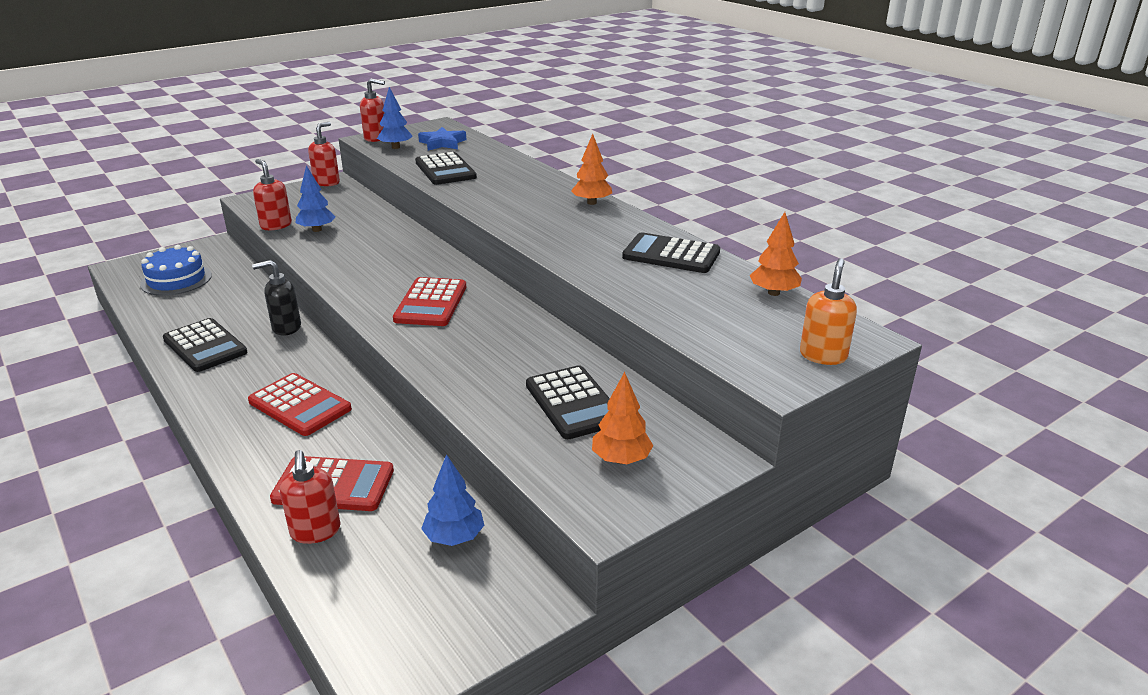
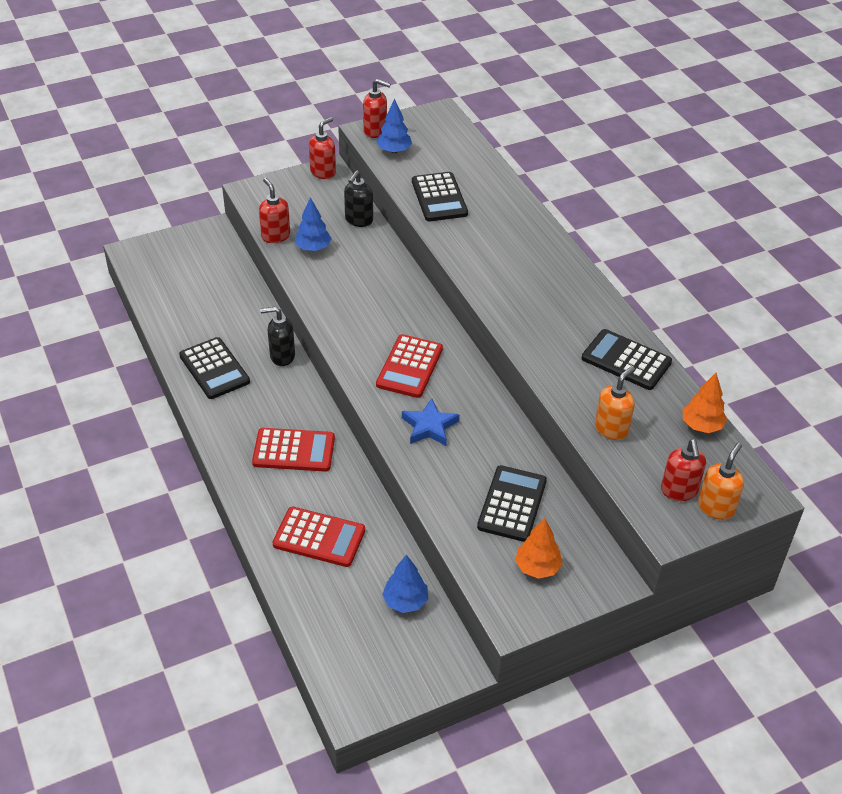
camera: 10 degrees right, 15 degrees up
blue cake [140,245,212,296] -> none
red calculator [248,373,352,436] -> red calculator turned 45 degrees counterclockwise [252,428,335,472]
red soap dispenser [280,450,340,544] -> red soap dispenser moved to [661,439,706,501]
blue star [418,127,466,150] -> blue star moved to [402,398,459,446]
black calculator [526,365,610,439] -> black calculator turned 150 degrees counterclockwise [477,465,547,542]
orange tree [571,134,612,205] -> none
none -> black soap dispenser [344,170,373,227]
none -> orange soap dispenser [595,366,635,440]

